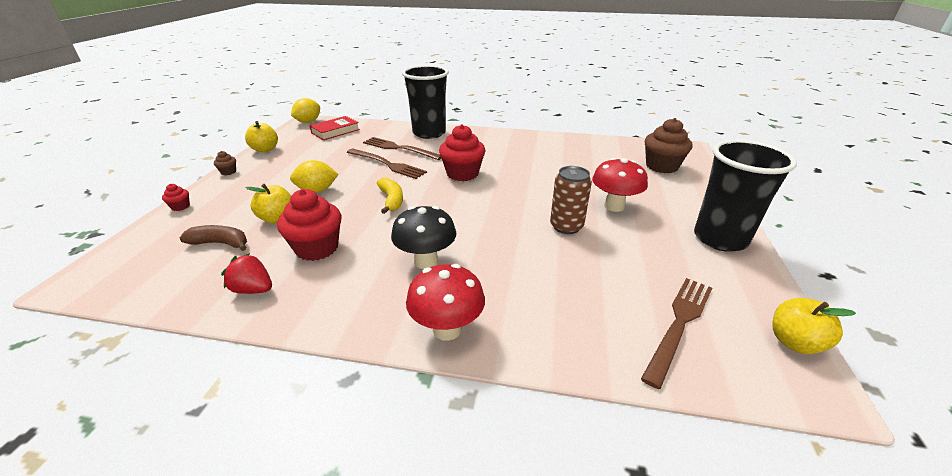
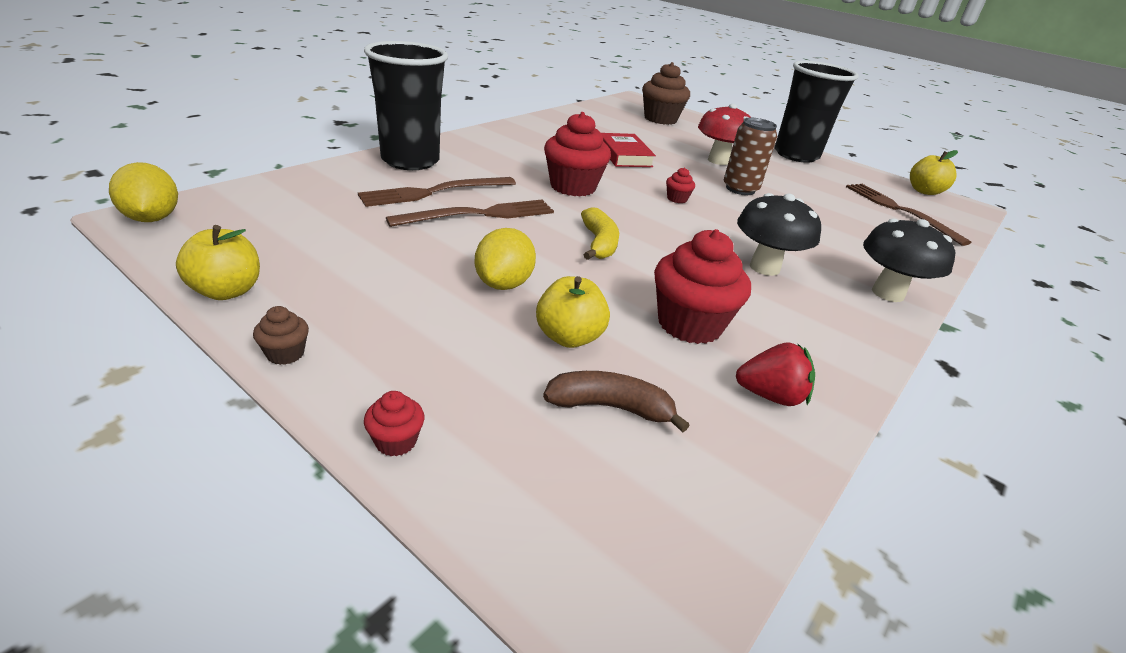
camera: 65 degrees left, 0 degrees up
brown banana [180,225,247,251] -> brown banana turned 60 degrees clockwise [543,371,690,433]
red strawberry [221,253,272,294] -> red strawberry turned 135 degrees counterclockwise [736,342,815,406]
red book [309,116,360,140] -> red book moved to [601,133,656,167]
yellow banana [377,177,403,214] -> yellow banana turned 75 degrees clockwise [581,207,619,260]
red mushroom [406,264,485,341] -> black mushroom [863,218,956,302]
none -> red cupcake [666,167,695,203]

